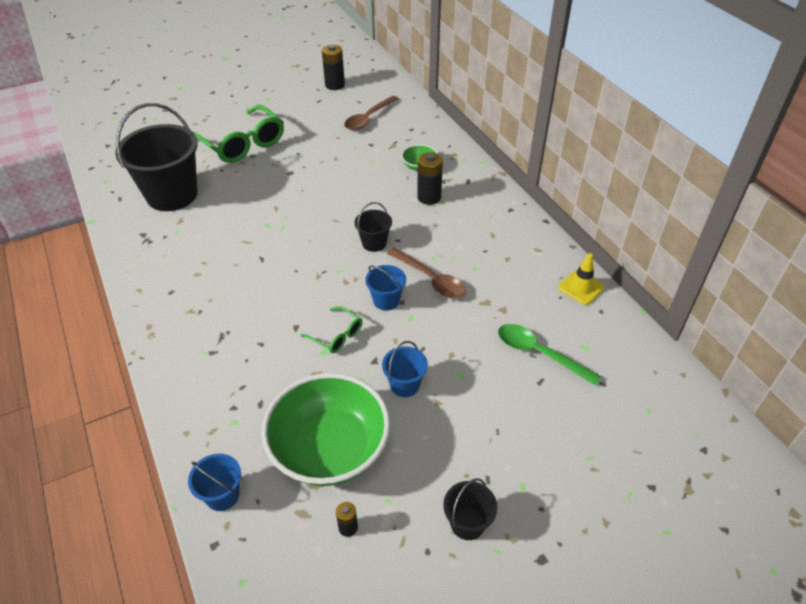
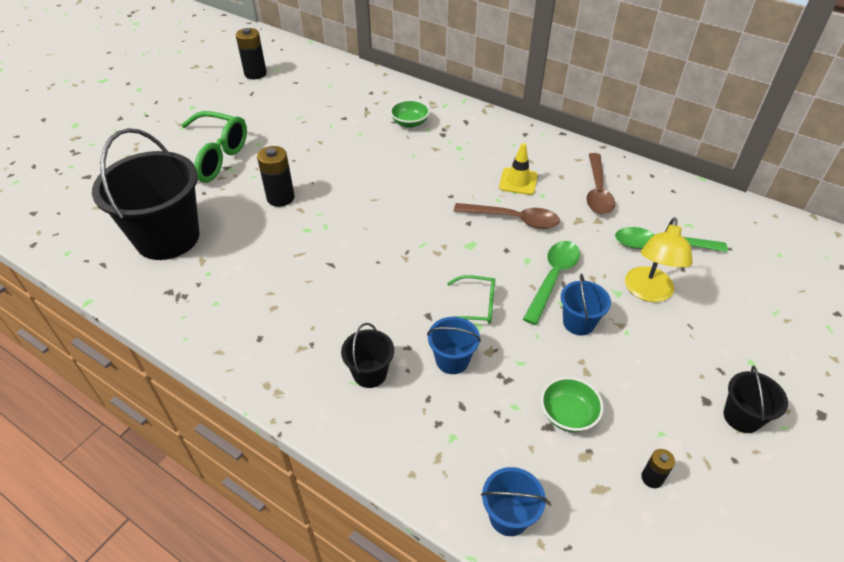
camera: 30 degrees left, 0 degrees up
green bowl [261,373,390,486] -> green bowl [541,377,604,432], size x0.44
brown spoon [344,96,398,130] -> brown spoon moved to [586,153,615,214]
black bucket [355,202,392,252] -> black bucket moved to [341,323,394,388]
blue bucket [365,265,406,311] -> blue bucket moved to [427,317,481,374]
black battery [417,152,443,205] -> black battery moved to [257,146,295,207]
yellow traffic cone [558,253,605,305] -> yellow traffic cone moved to [499,143,538,195]
none -> green spoon [523,241,580,325]
none -> yellow lamp [625,217,693,302]

